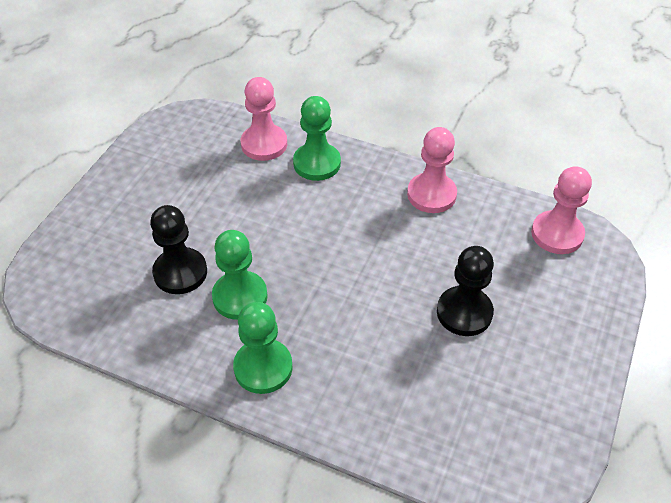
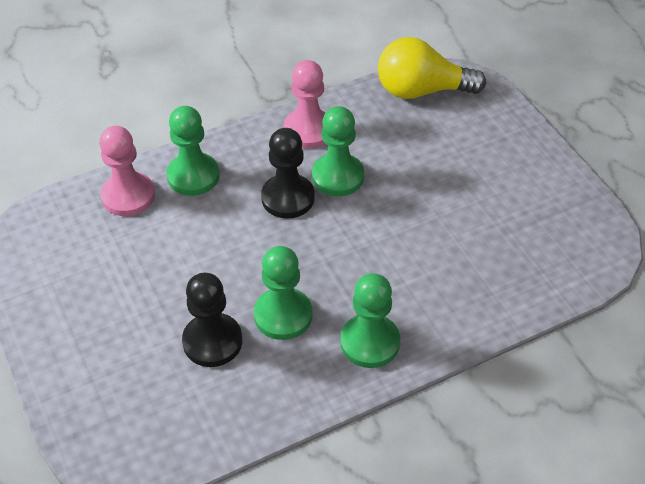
camera: 50 degrees left, 0 degrees up
black pawn [437,246,494,336] -> black pawn moved to [261,128,315,218]
pink pawn [531,166,592,254] -> yellow light bulb [378,37,486,99]
none -> green pawn [312,106,364,196]

